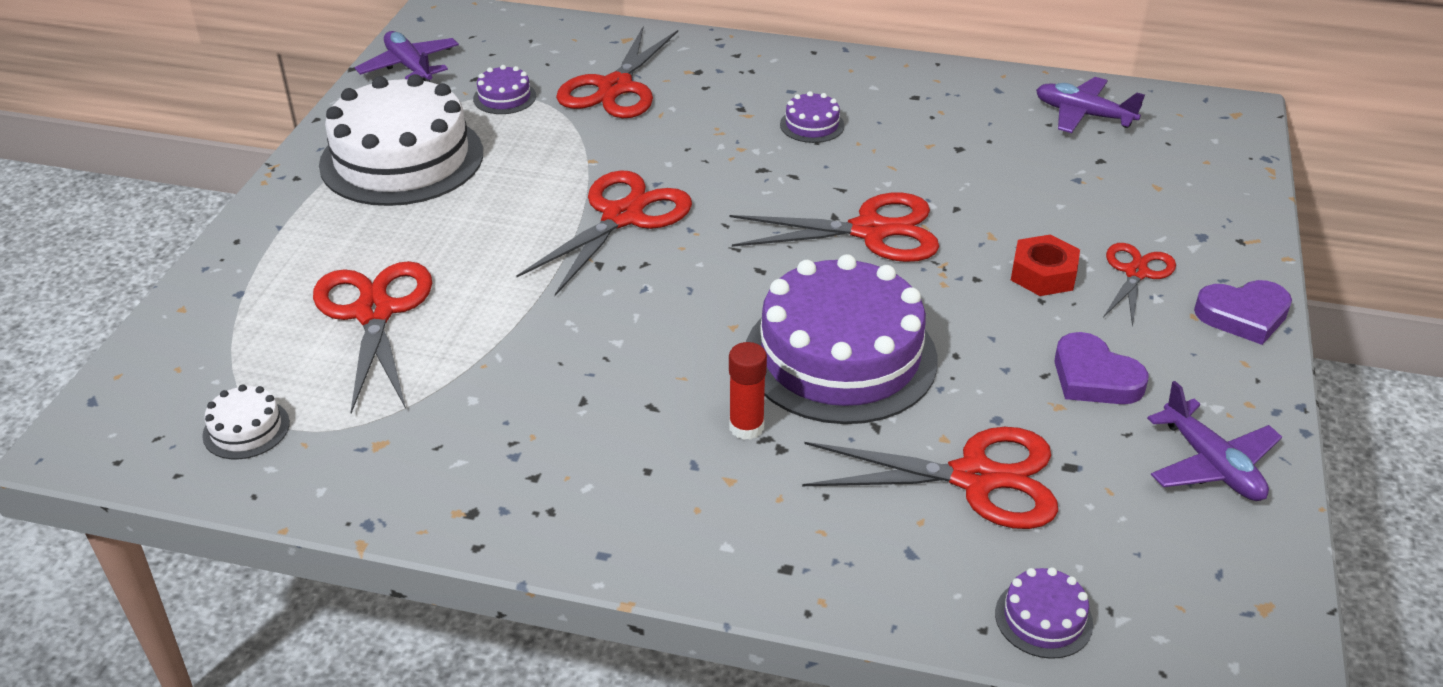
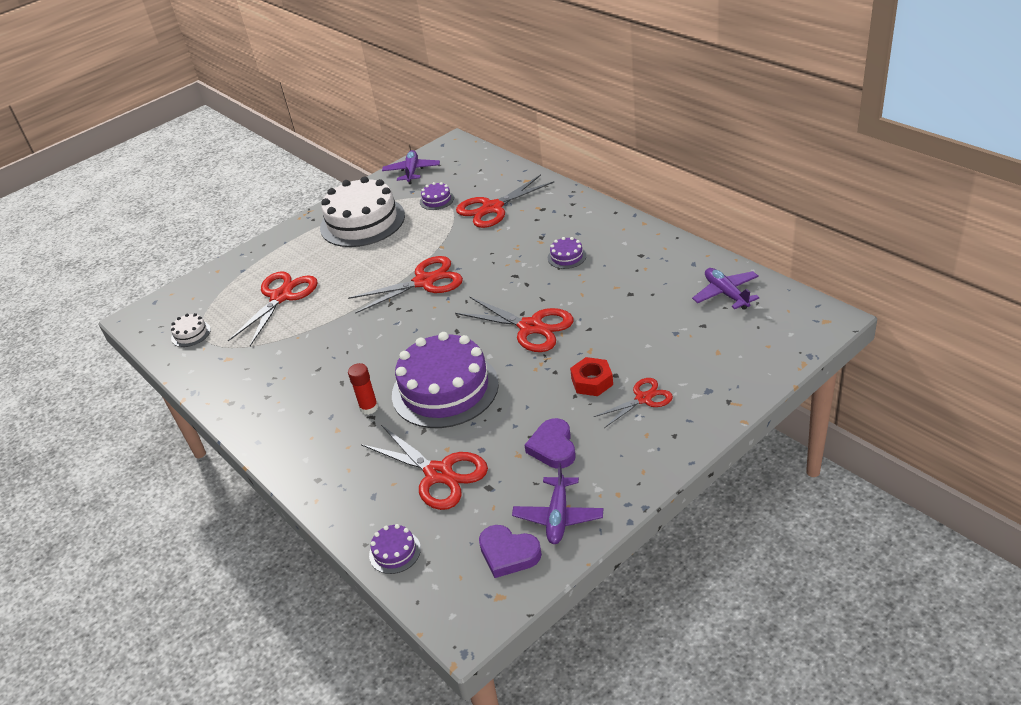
camera: 40 degrees right, 0 degrees up
purple heart [1194,280,1292,345] -> purple heart moved to [479,525,542,578]

